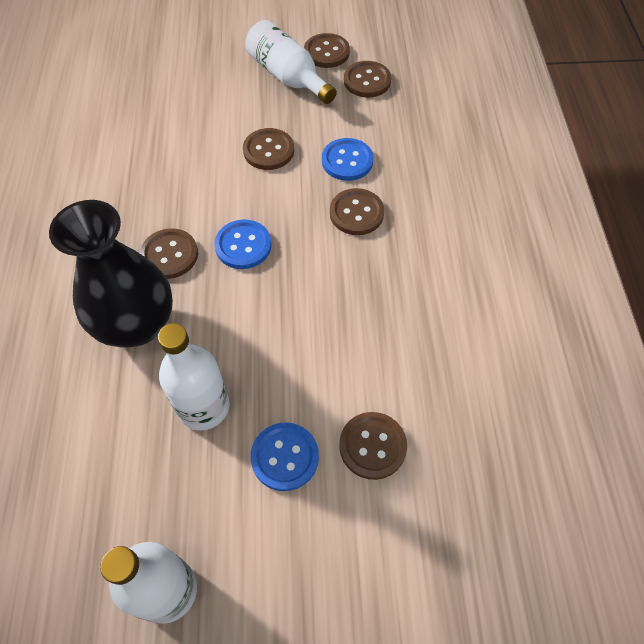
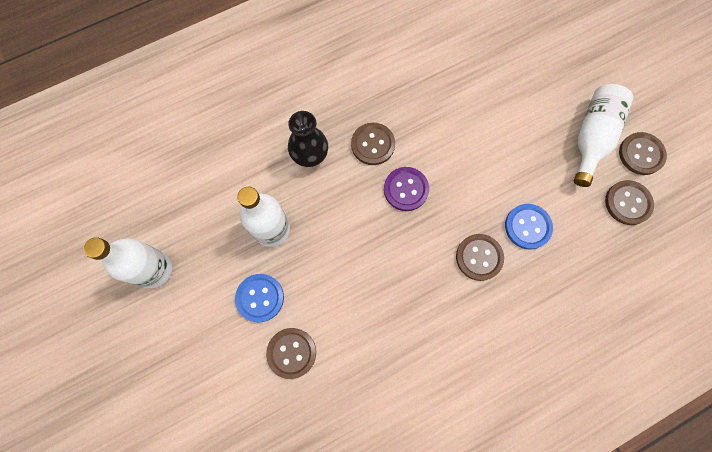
camera: 65 degrees right, 15 degrees up
black vase [49,200,173,348] -> black vase [288,111,328,167], size x0.60
blue button [214,220,272,269] -> purple button [384,167,429,211]
brown button [243,128,294,170] -> none

